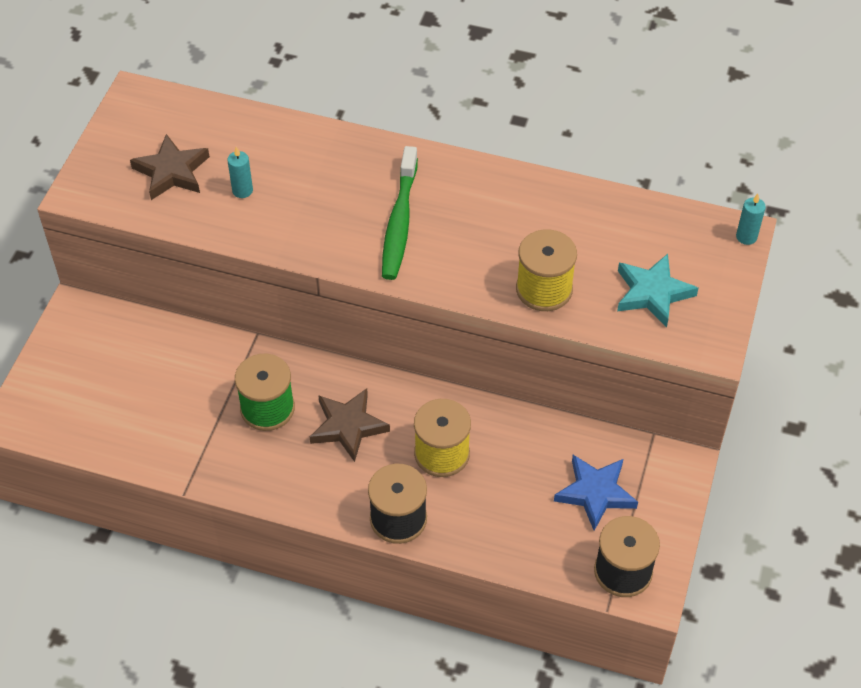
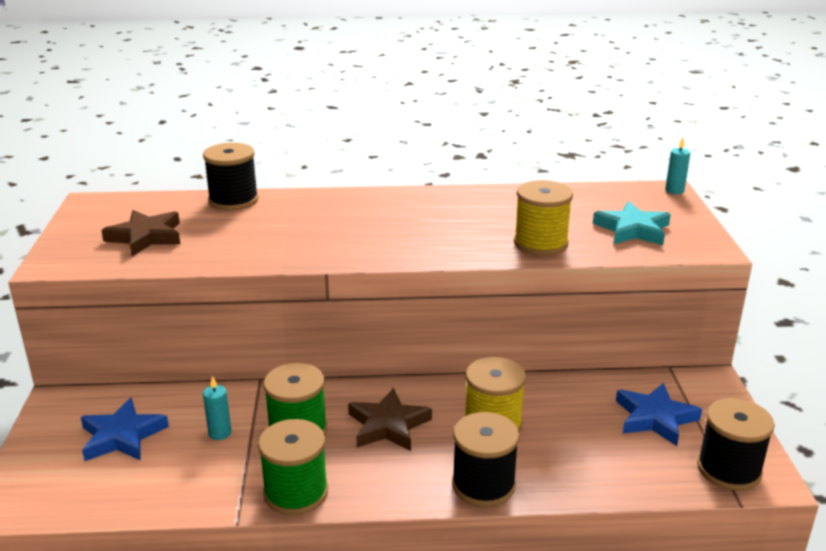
camera: 20 degrees left, 25 degrees down
turquoise candle [227,147,253,198] -> turquoise candle moved to [203,376,231,440]
green toothbrush [382,146,418,280] -> none
none -> blue star [81,397,169,461]
none -> black spool [203,143,259,210]
none -> green spool [258,419,328,515]

